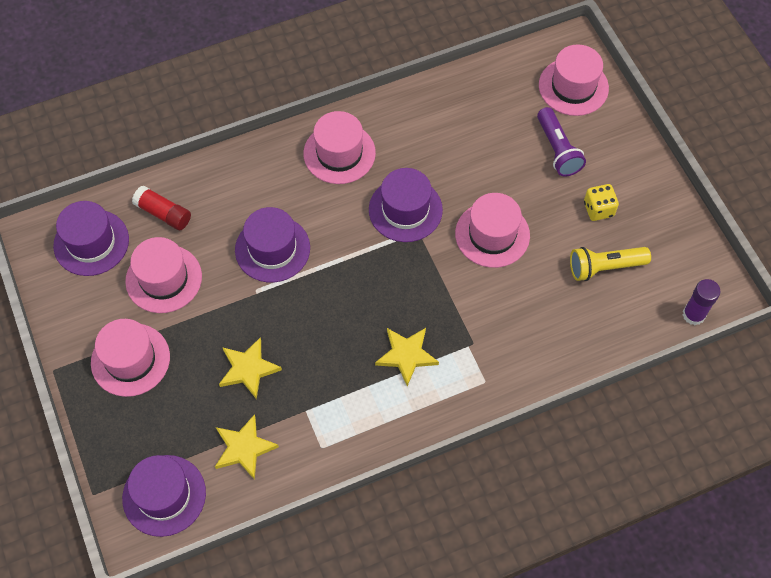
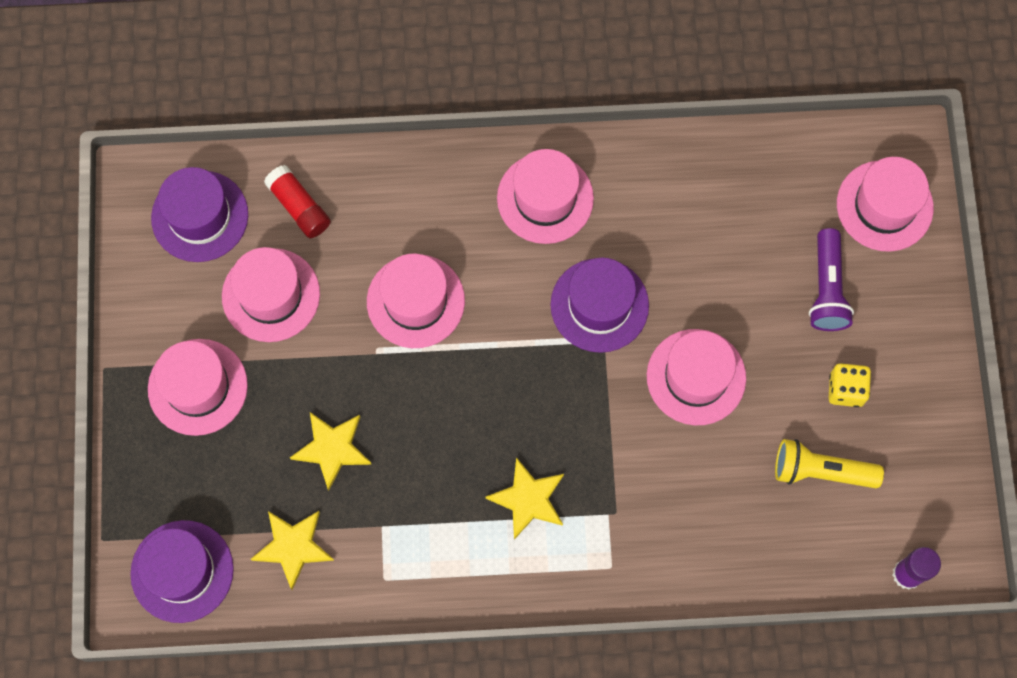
camera: 20 degrees right, 10 degrees up
purple hat [235,207,310,282] -> pink hat [367,253,465,348]

